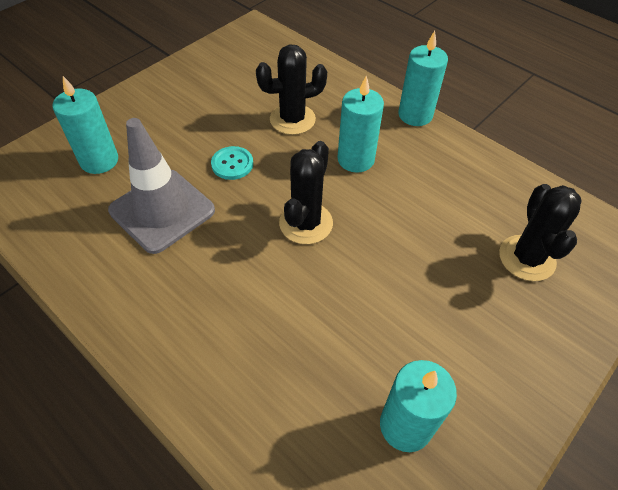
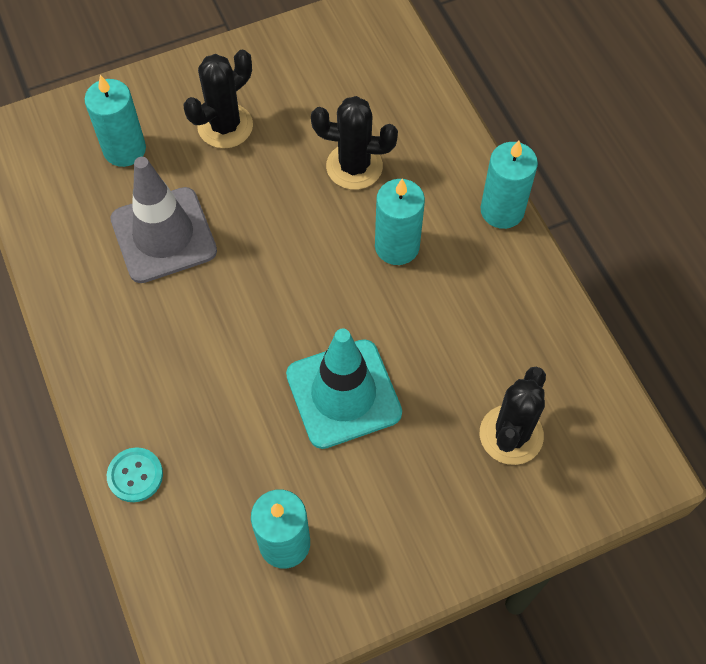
camera: 25 degrees right, 10 degrees up
turquoise button [211,146,253,180] -> turquoise button moved to [107,447,163,502]
black cactus [279,141,333,244] -> black cactus moved to [183,50,253,148]
none -> turquoise traffic cone [286,329,402,449]

